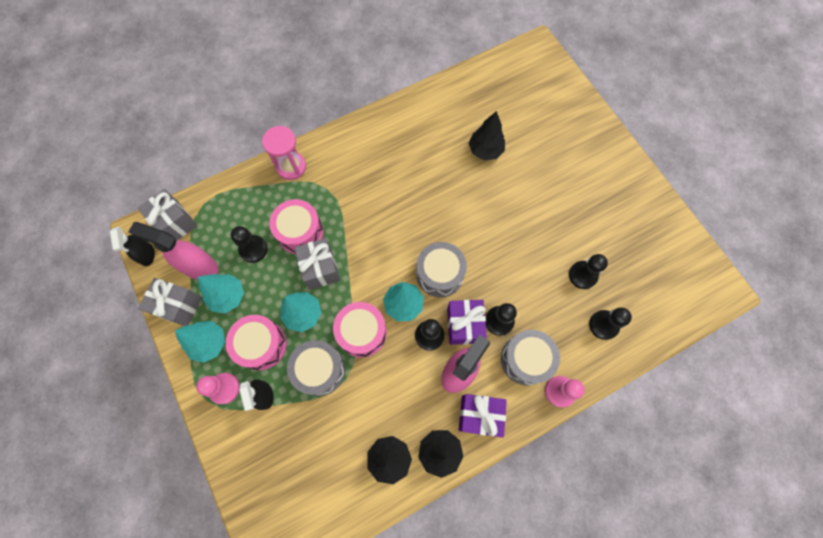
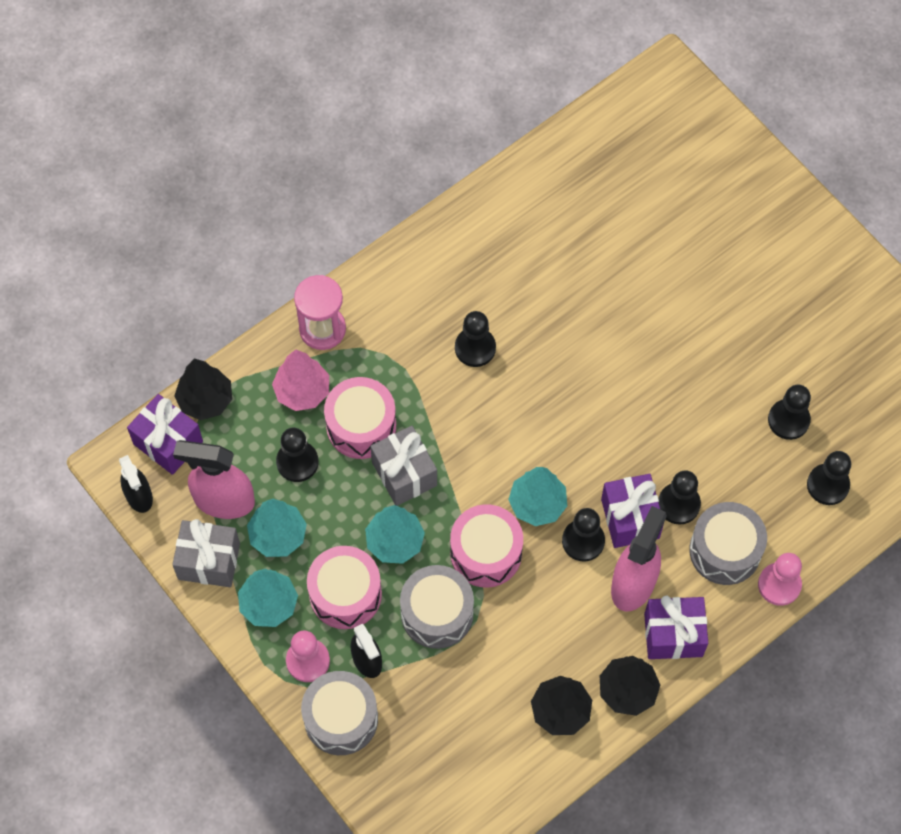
camera: 10 degrees left, 5 degrees down
grey gift [138,189,197,240] -> purple gift [127,394,203,475]
grey drum [416,242,467,297] -> grey drum moved to [301,671,378,755]
black tree [469,111,505,160] -> black tree moved to [174,359,232,420]
none -> pink tree [272,349,329,411]
none -> black pawn [455,311,496,367]

